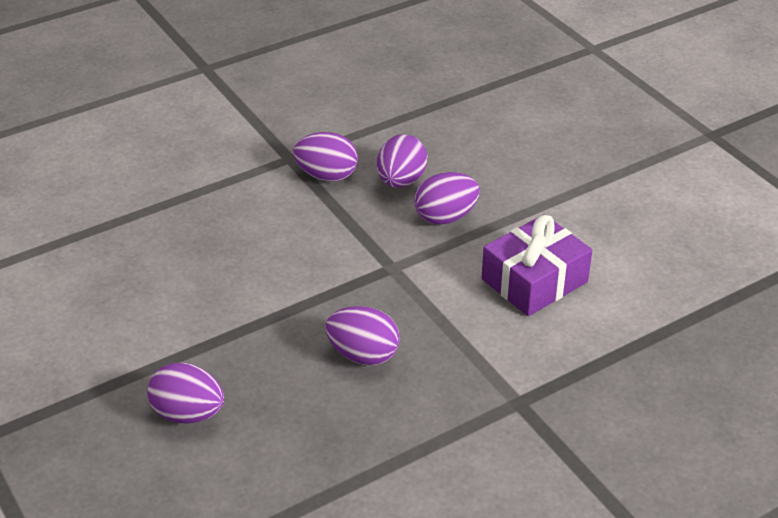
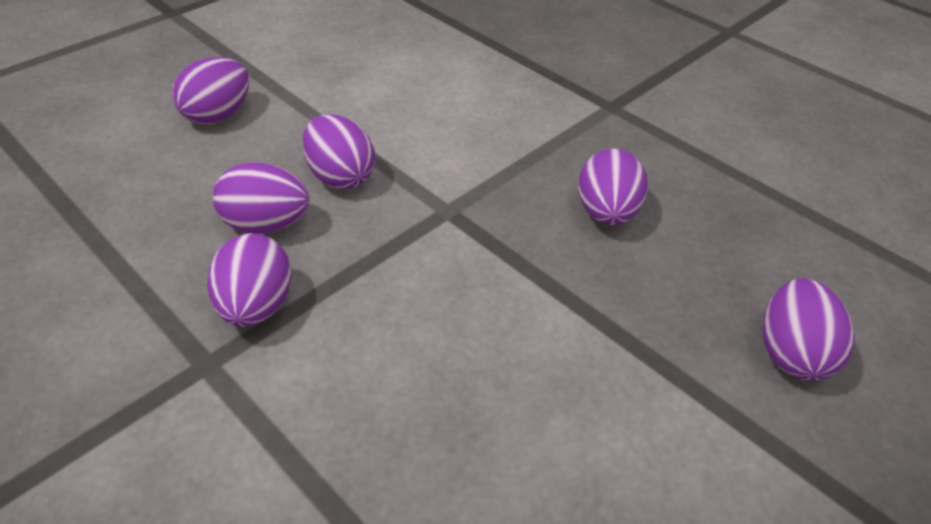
camera: 105 degrees left, 5 degrees up
purple gift [482,214,592,316] -> none
none -> purple egg [172,57,249,124]

